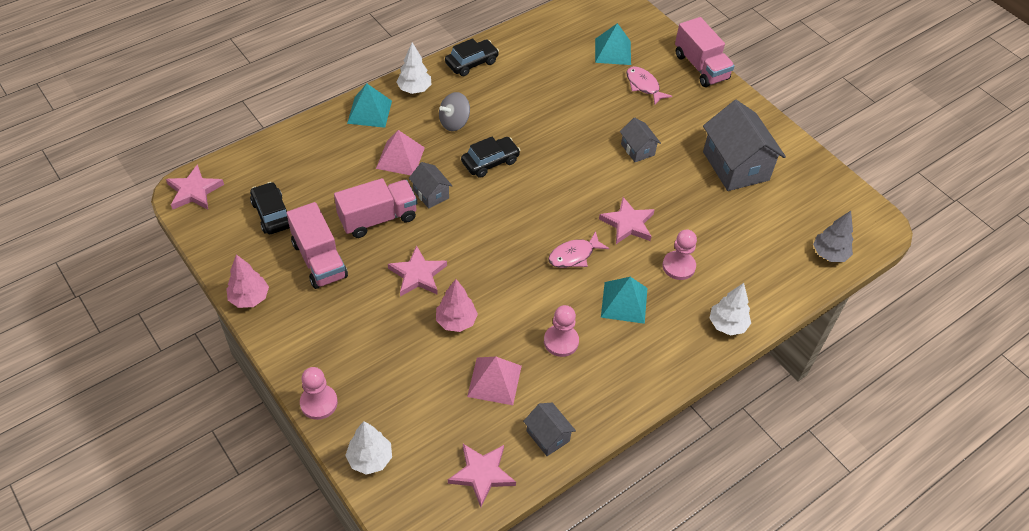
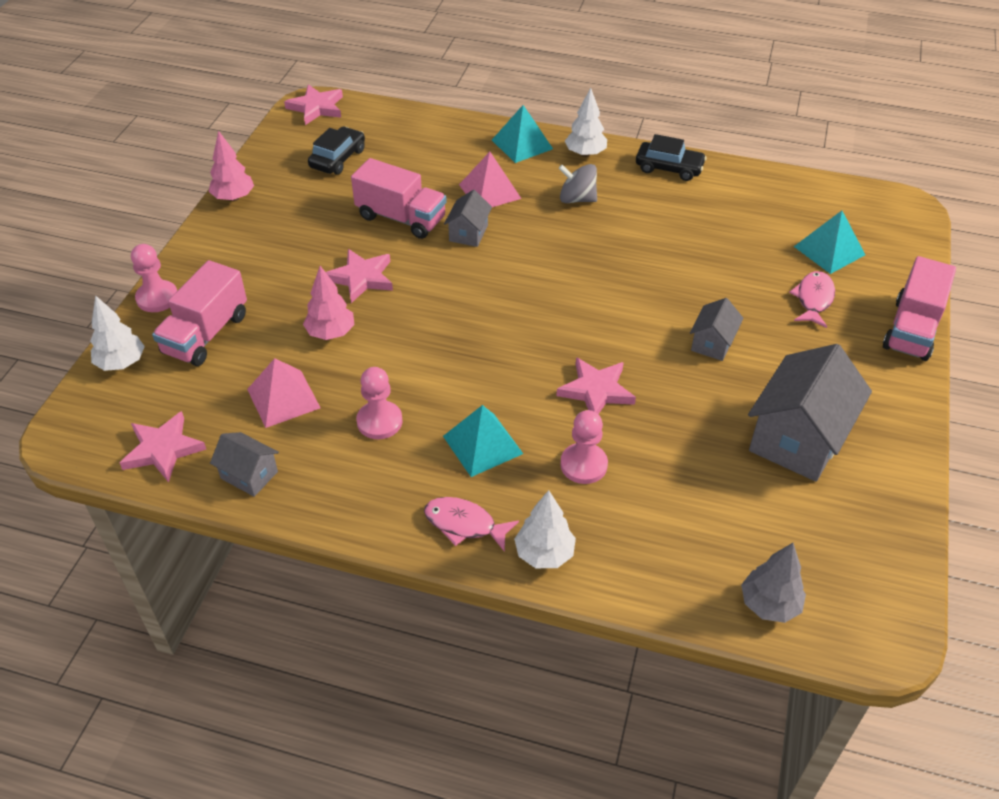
camera: 55 degrees right, 5 degrees down
pink truck [287,202,348,289] -> pink truck moved to [152,260,247,366]
black car [461,137,520,178] -> none
grey house [523,403,576,456] -> grey house turned 75 degrees counterclockwise [210,432,279,497]
pink fish [548,231,610,268] -> pink fish moved to [424,497,519,552]

